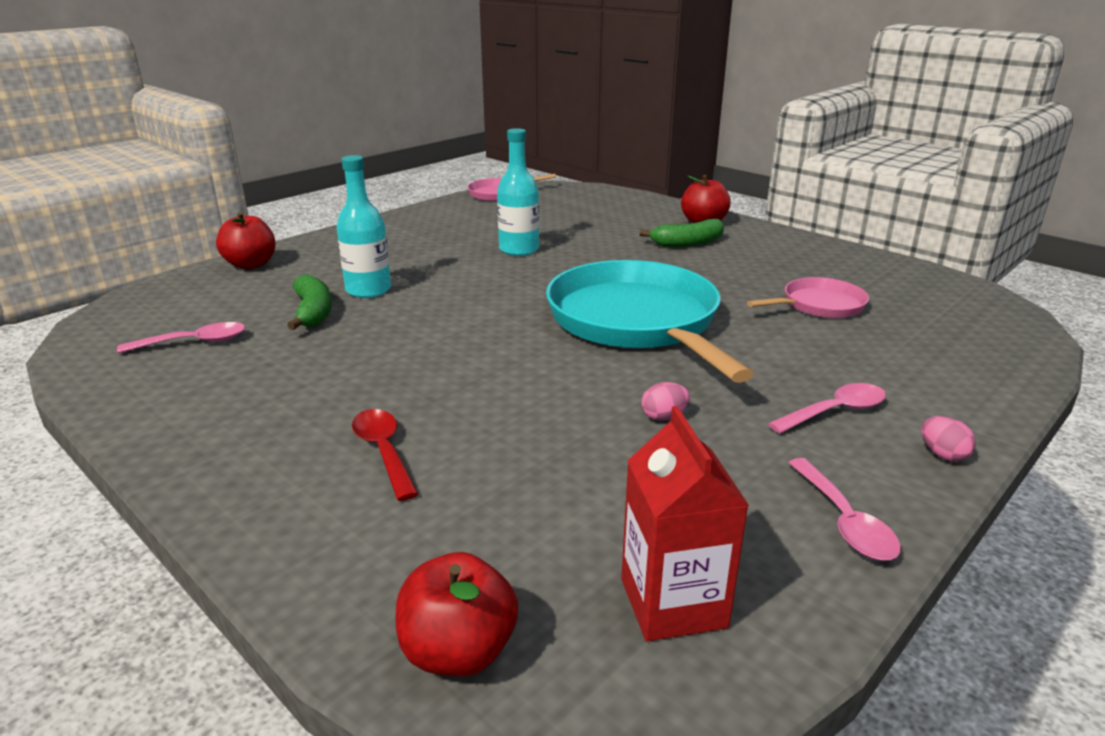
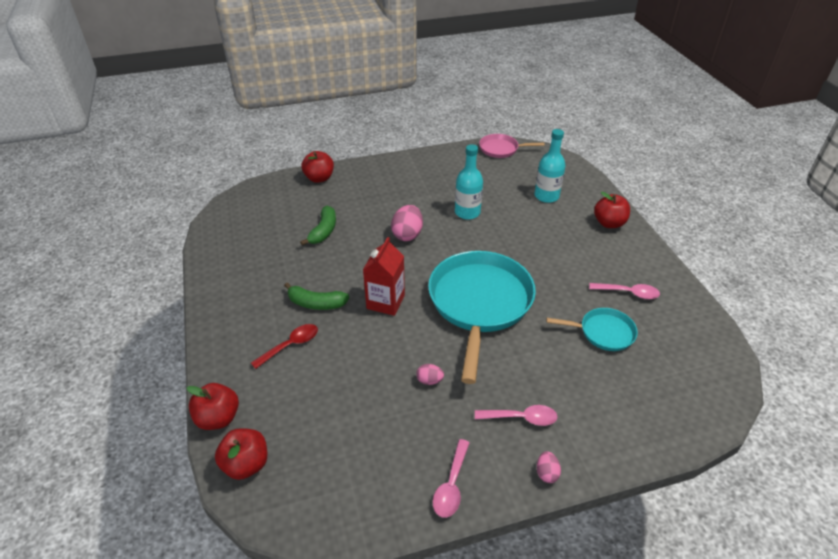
camera: 30 degrees right, 15 degrees up
pink spoon [117,322,245,353] -> pink spoon moved to [589,283,660,299]
turquoise bottle [337,155,391,298] -> turquoise bottle moved to [534,129,565,203]
red spoon [352,409,418,501] -> red spoon turned 45 degrees clockwise [251,324,318,369]
red carton [621,406,749,641] -> red carton moved to [363,237,405,316]
green banana [640,219,724,247] -> green banana moved to [284,282,349,310]
pink pan [747,277,869,318] -> turquoise pan [546,308,638,351]
none -> red apple [187,383,239,430]
none -> pink egg [391,205,423,241]

